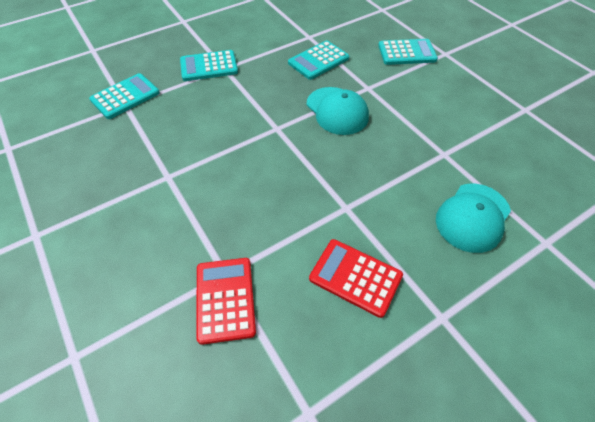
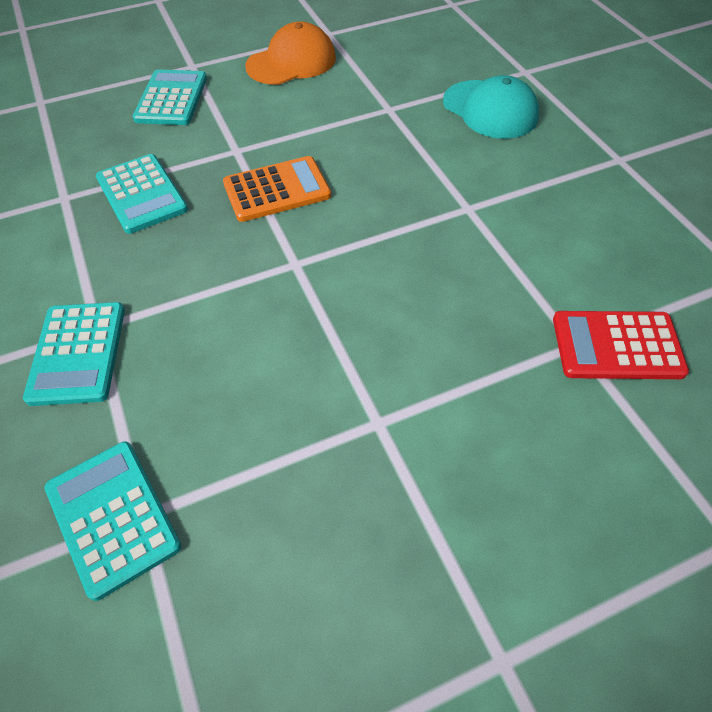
camera: 80 degrees left, 0 degrees up
turquoise cap [307,87,369,135] -> orange calculator [223,156,331,222]
red calculator [309,239,403,318] -> none
none -> orange cap [245,22,336,85]

